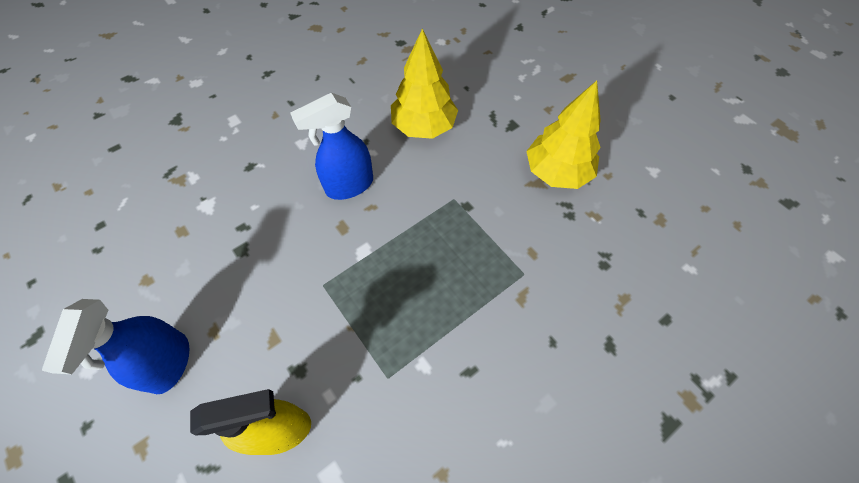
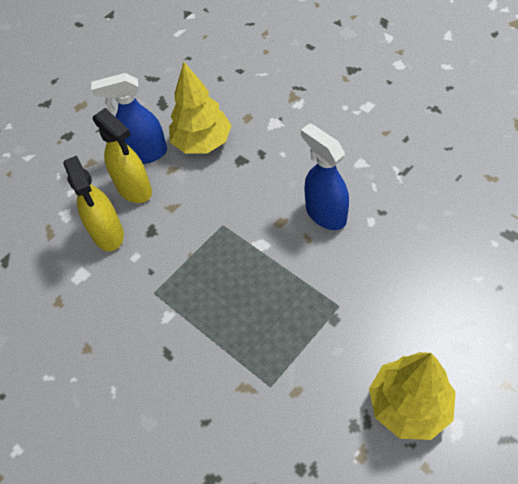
camera: 85 degrees right, 5 degrees down
yellow tree [391,28,458,139] -> yellow tree moved to [169,62,232,153]
none -> yellow spray bottle [93,108,152,203]

